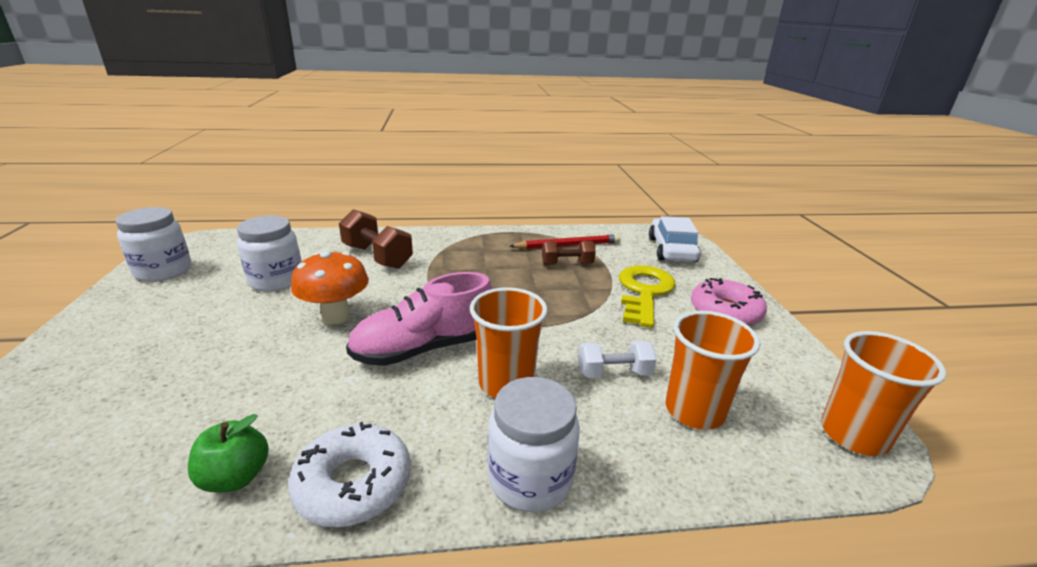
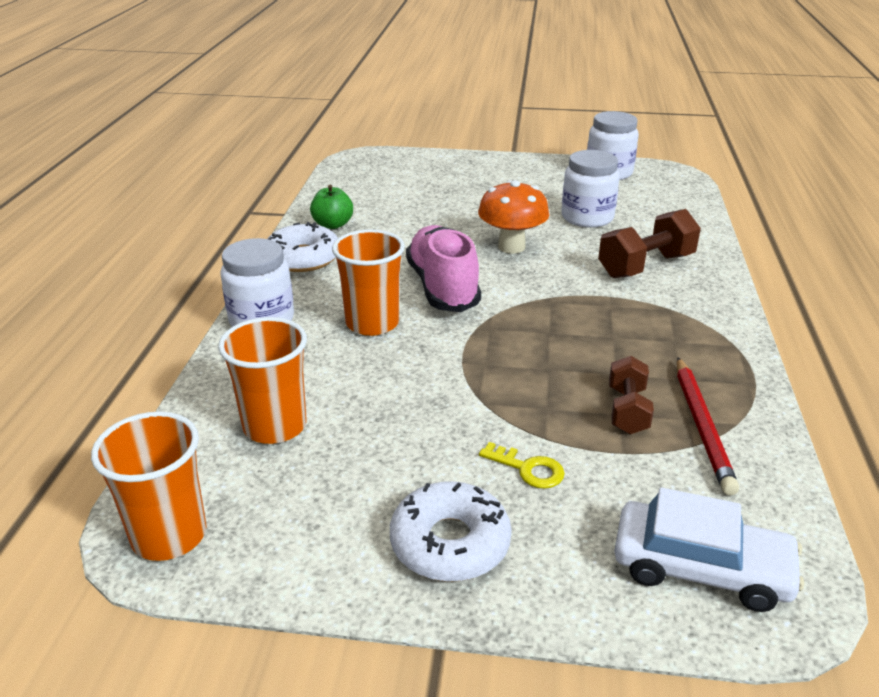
camera: 105 degrees right, 5 degrees up
white dumbbell [578,341,657,378] -> none
yellow key [619,265,676,328] -> yellow key [479,442,565,489], size x0.48
pink donut [691,278,767,326] -> white donut [390,481,512,582]

